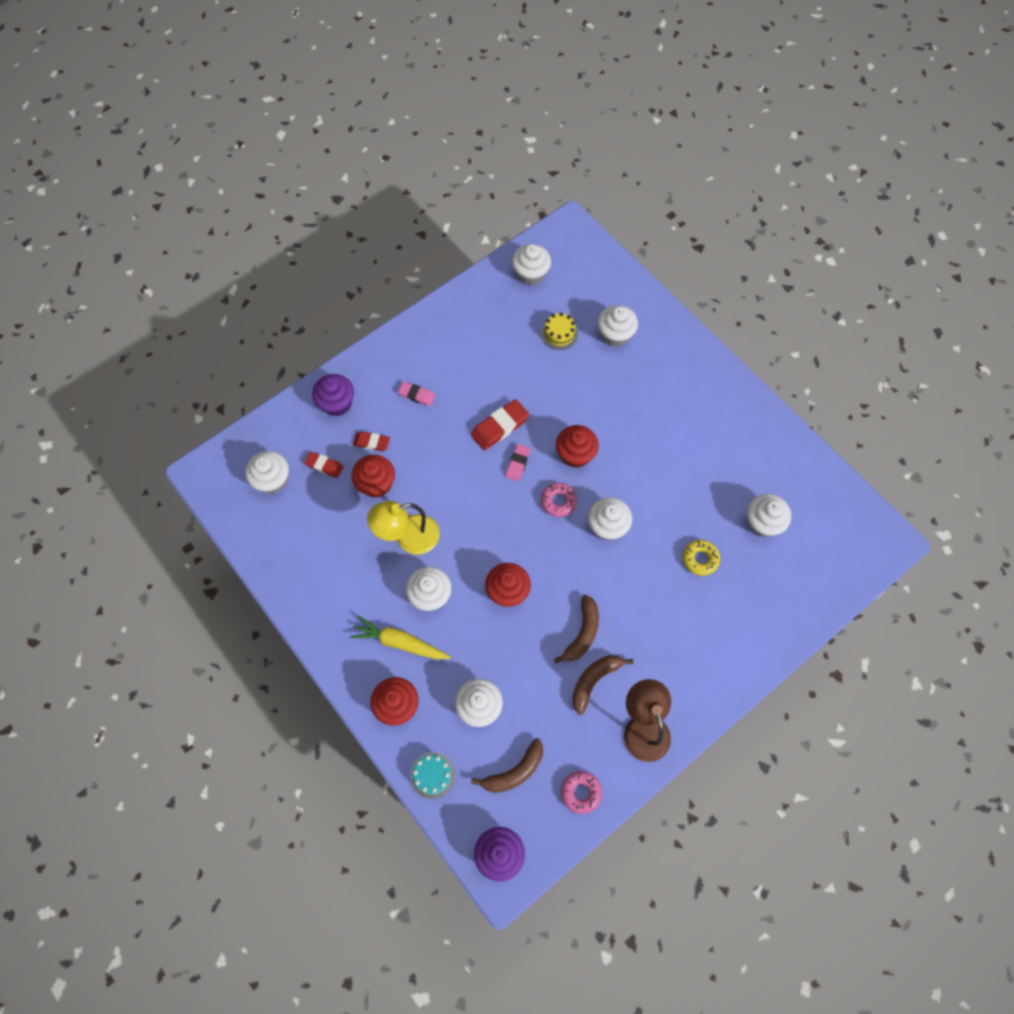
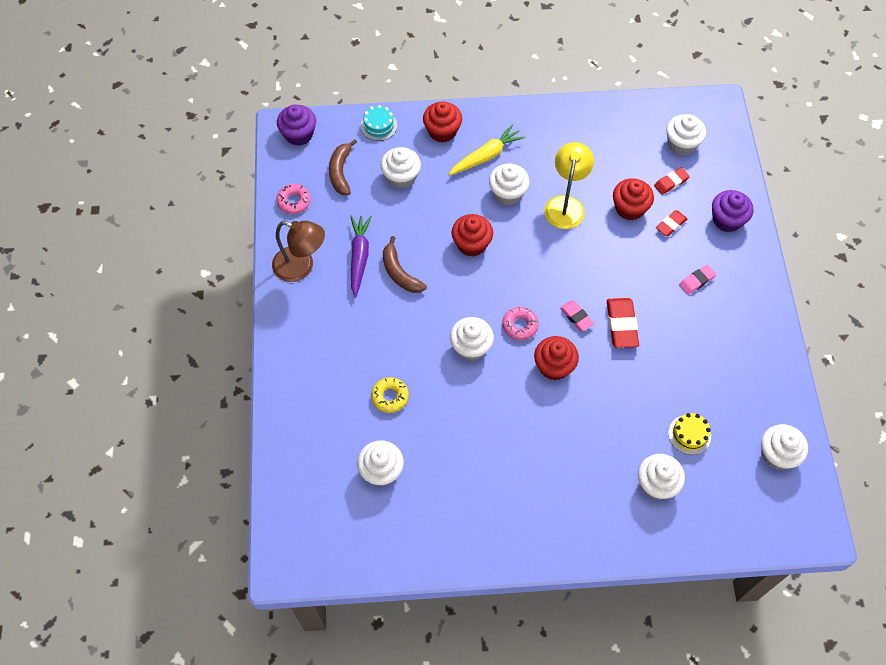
camera: 125 degrees right, 5 degrees down
brown banana [572,655,633,715] -> purple carrot [350,216,372,297]

